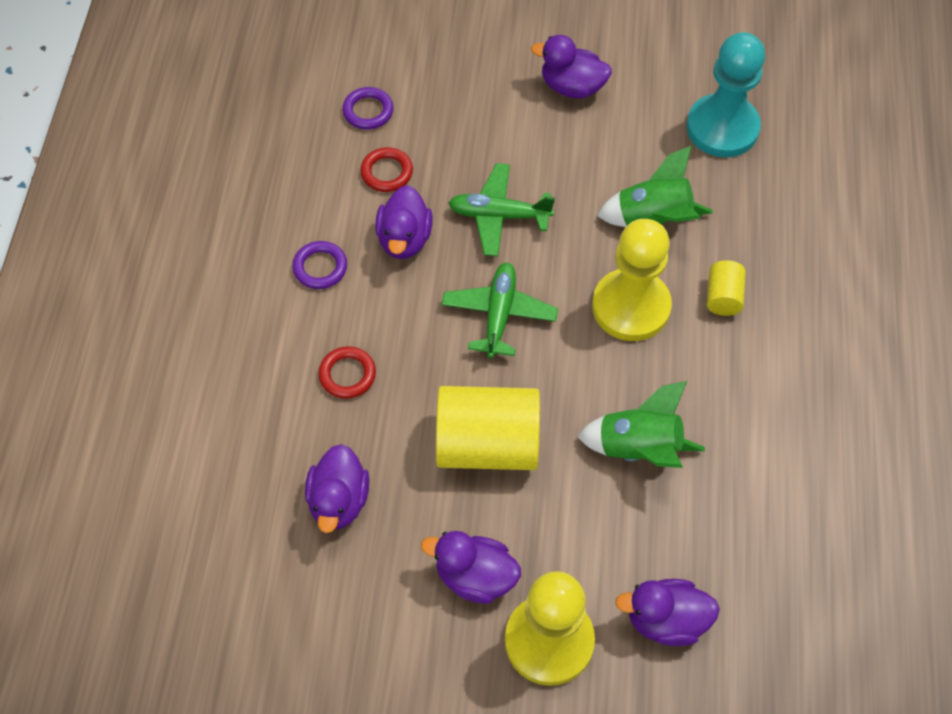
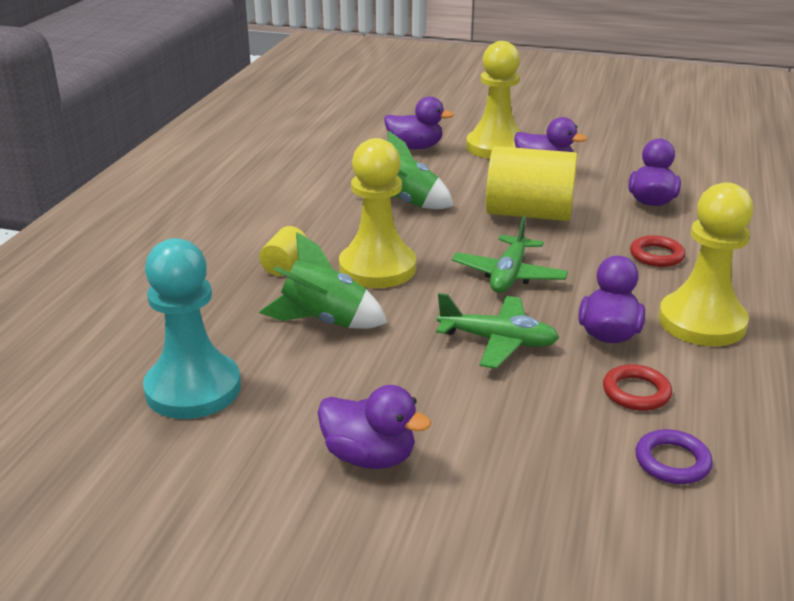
camera: 170 degrees left, 30 degrees down
purple ring [292,241,347,289] -> yellow pawn [659,182,754,346]

